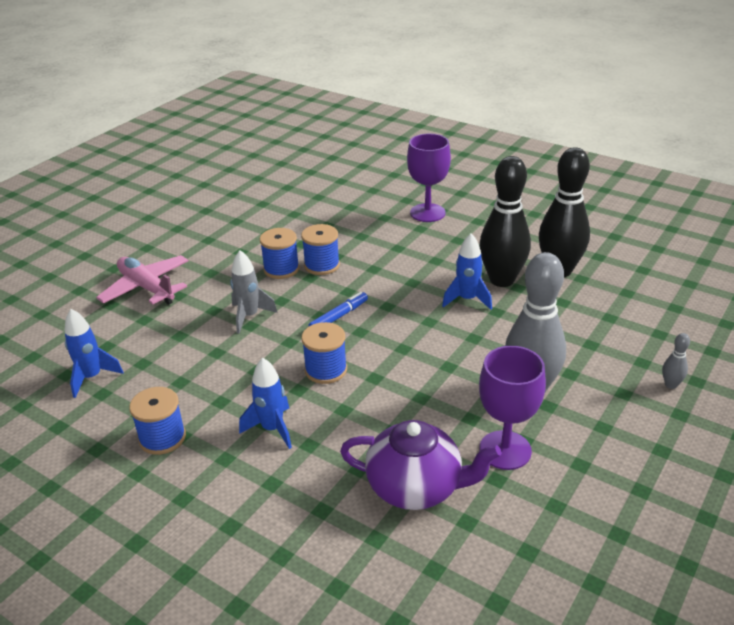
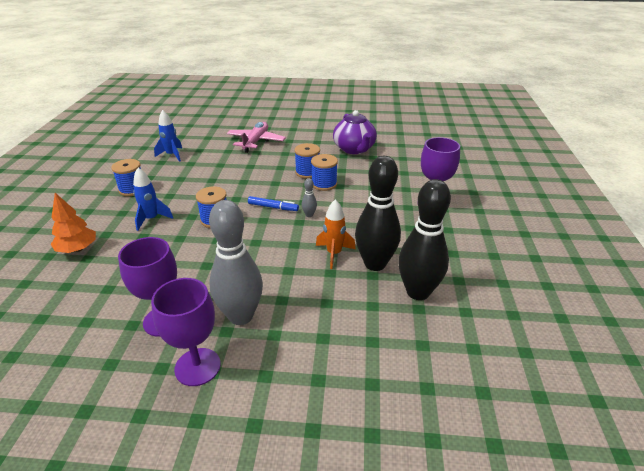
camera: 60 degrees right, 0 degrees up
grey rocket [230,250,278,334] -> none
purple teapot [340,420,501,510] -> purple teapot moved to [333,110,377,154]
blue rocket [442,233,492,310] -> orange rocket [316,199,356,269]
grey bowling pin [662,333,690,389] -> grey bowling pin moved to [302,178,317,217]
none -> orange tree [51,193,96,253]
none -> purple goblet [151,278,221,386]

